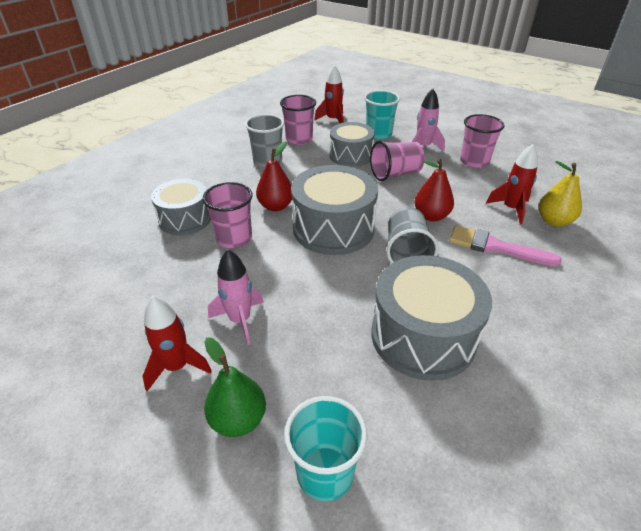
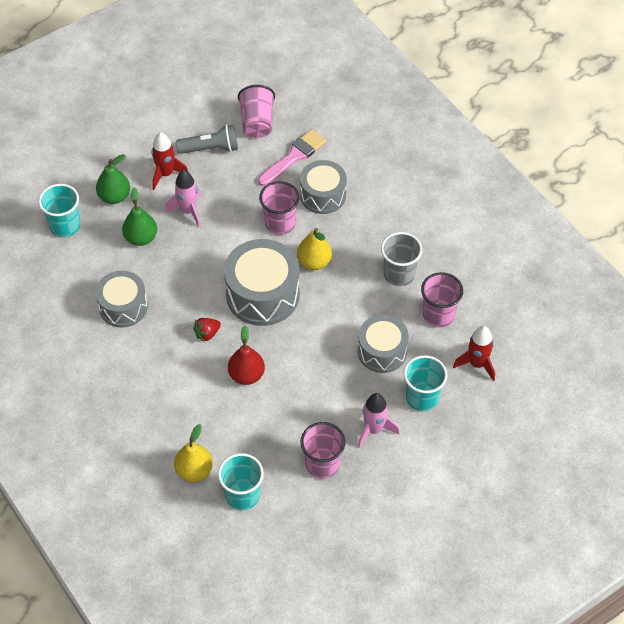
camera: 110 degrees right, 15 degrees up
red pear [256,141,292,211] -> yellow pear [297,228,332,270]
pink cup [370,141,425,181] -> pink cup moved to [238,85,275,138]
grey drum [372,255,492,381] -> grey drum [96,271,148,328], size x0.65
grey cup [387,207,439,264] -> red strawberry [193,318,221,342]
pink brush [449,225,562,266] -> pink brush moved to [258,129,326,186]
red rocket [486,144,538,225] -> none
none -> green pear [122,188,157,246]
none -> grey flashlight [176,124,238,154]
none -> turquoise cup [218,453,264,510]

